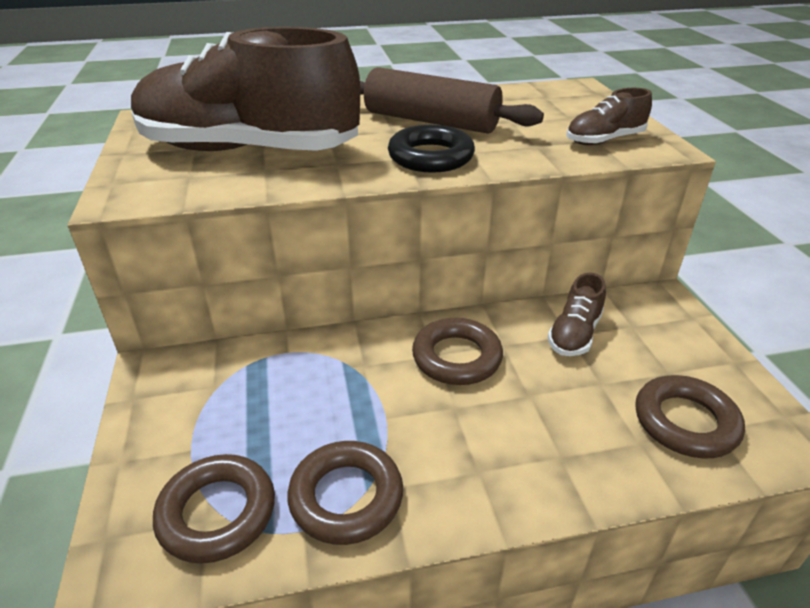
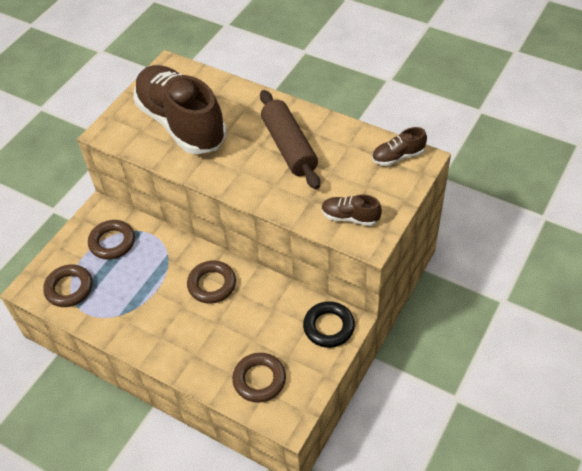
camera: 45 degrees right, 15 degrees up
brown ring [287,441,403,545] -> brown ring moved to [88,220,135,260]
black ring [388,125,475,173] -> black ring moved to [303,301,355,348]
brown shoe [548,273,606,356] -> brown shoe moved to [372,127,427,166]

